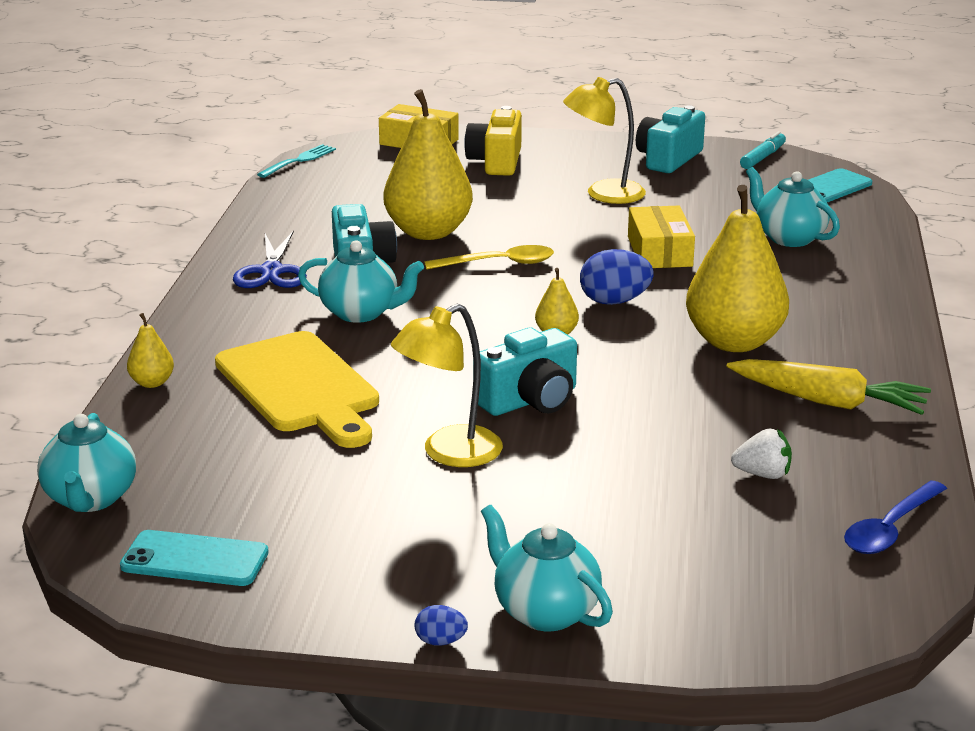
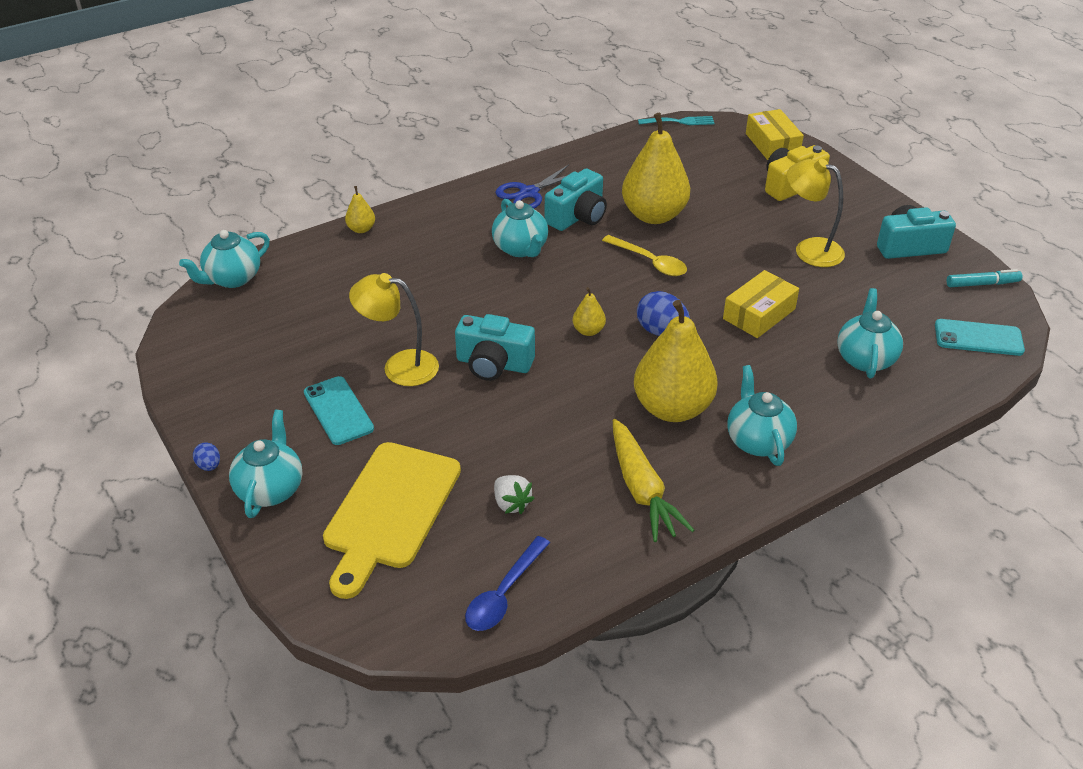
camera: 50 degrees right, 15 degrees up
turquoise phone [120,530,268,586] -> turquoise phone moved to [304,376,374,445]
yellow cutting board [215,331,379,448] -> yellow cutting board moved to [323,442,461,599]
blue spoon [844,480,947,554] -> blue spoon turned 60 degrees counterclockwise [465,536,550,631]
none -> turquoise teapot [727,365,797,466]

